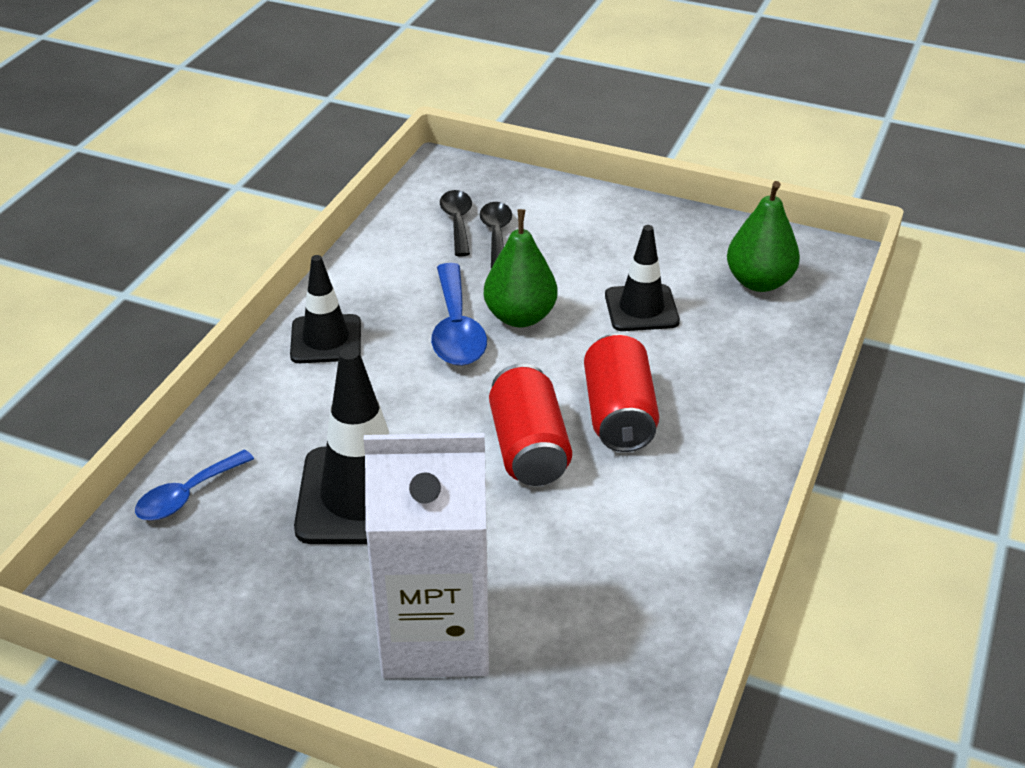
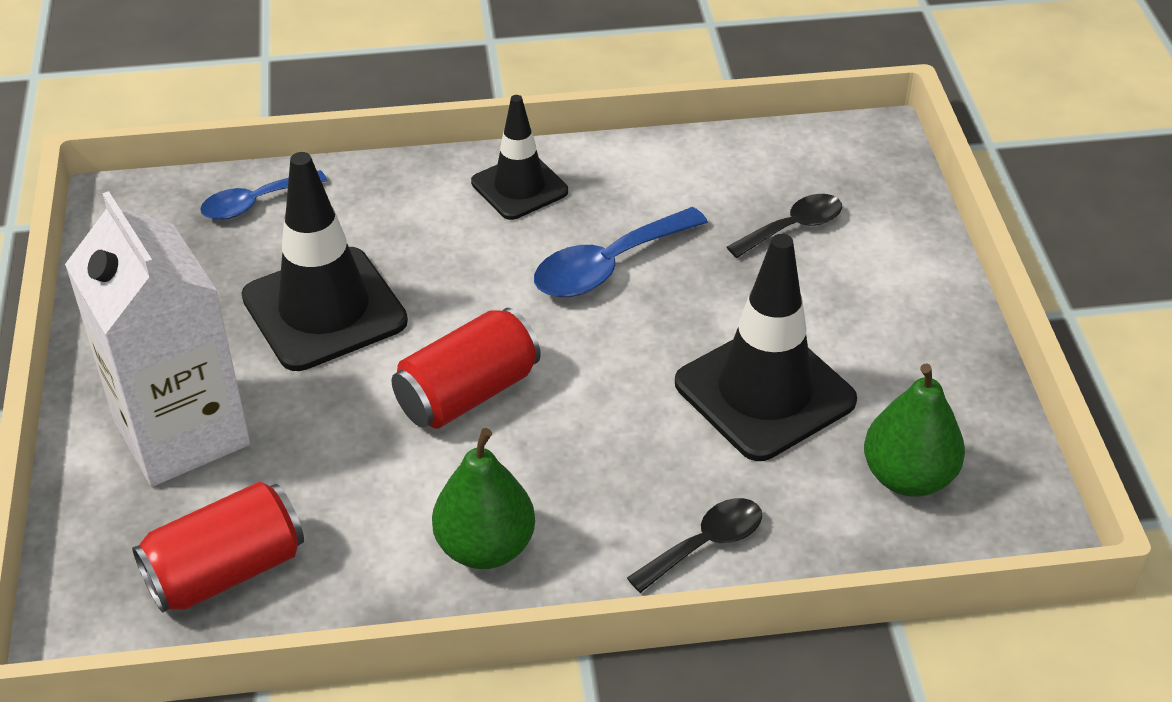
camera: 60 degrees right, 5 degrees up
blue spoon [135,450,254,520] -> blue spoon turned 45 degrees counterclockwise [200,170,327,220]
black spoon [440,190,472,257] -> black spoon moved to [627,498,762,593]
green pear [484,209,558,327] -> green pear moved to [432,428,535,569]
red can [584,334,659,452] -> red can moved to [132,481,304,613]
black traffic cone [605,225,680,331] -> black traffic cone [675,234,857,461], size x1.63

